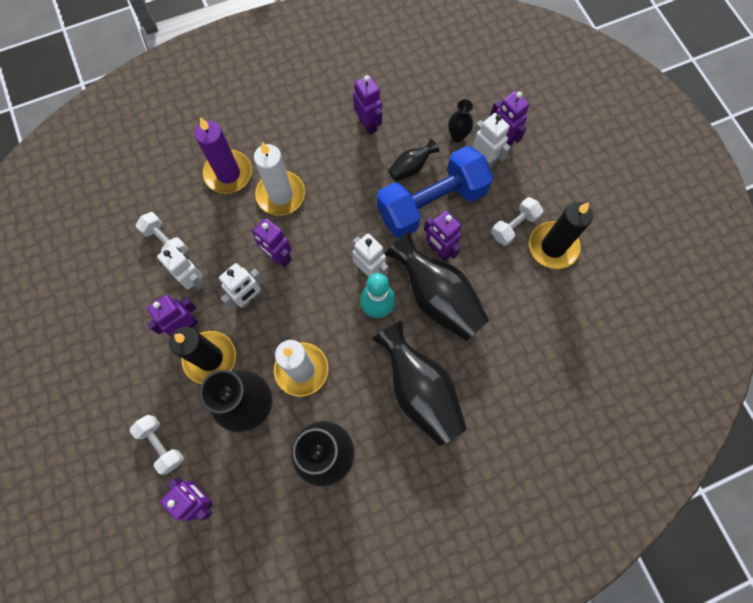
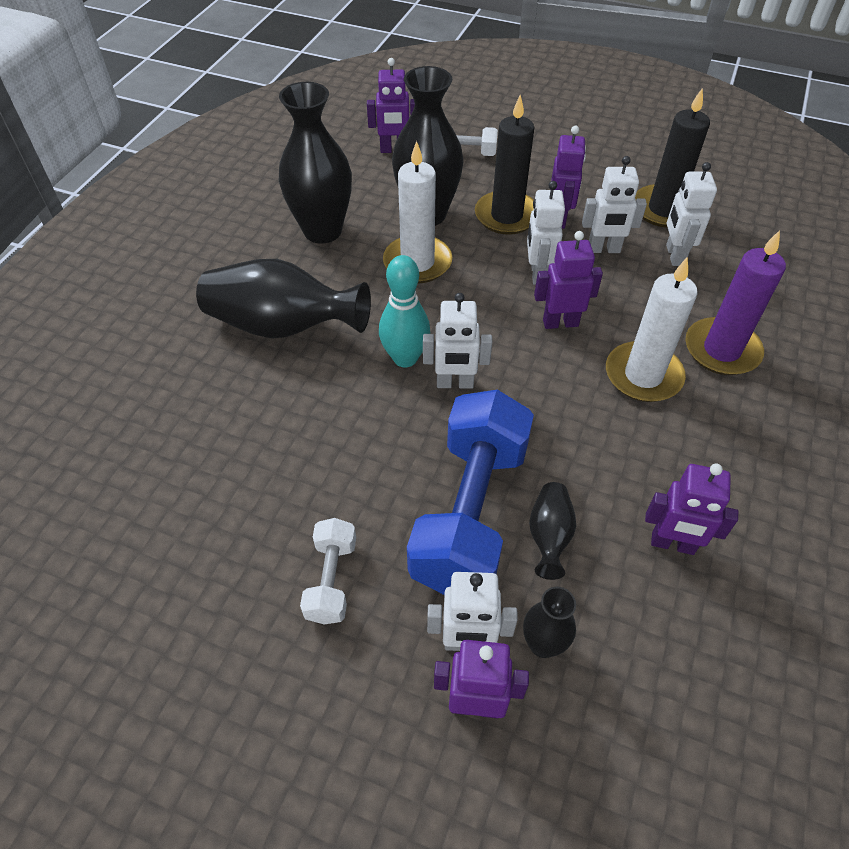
camera: 135 degrees right, 20 degrees down
white dumbbell [136,212,187,254] -> white robot [666,162,717,266]
black vase [385,232,489,341] -> none
purple robot [424,211,461,261] -> none
black candle [529,202,593,269] -> black candle moved to [635,88,710,228]

